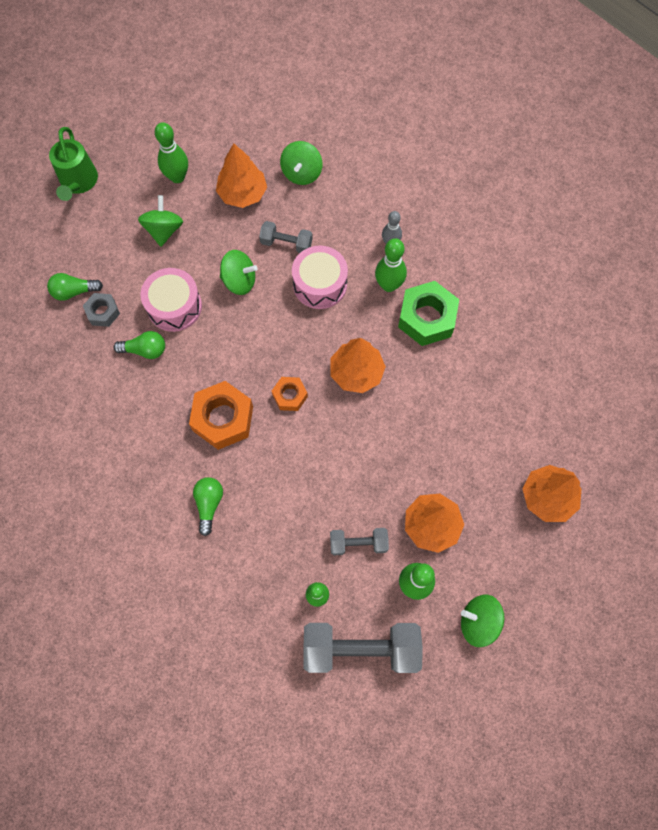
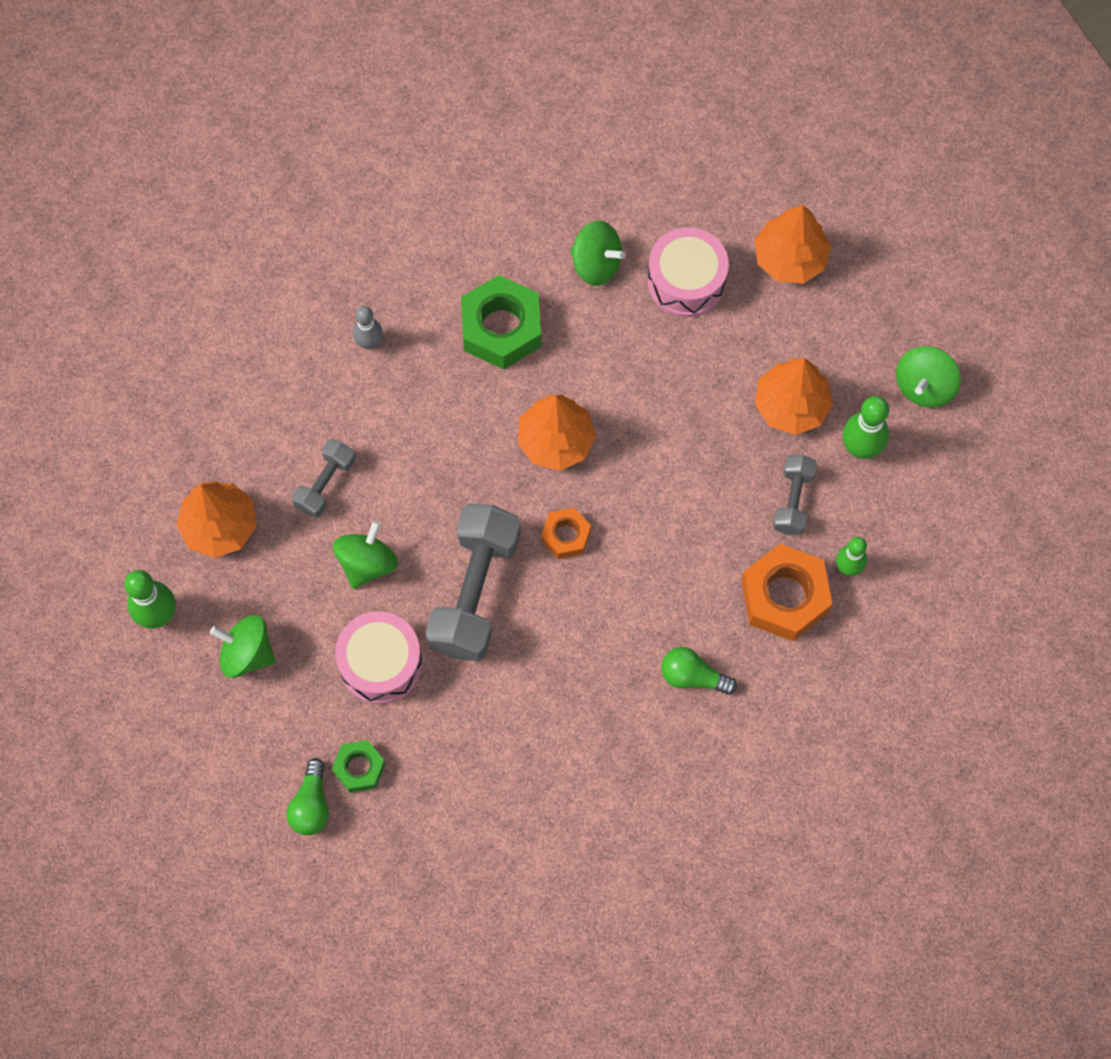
camera: 75 degrees left, 0 degrees up
green watering can [49,127,98,201] -> none
grey nut [83,293,120,327] -> green nut [332,740,385,793]
green light bulb [114,331,165,359] -> none
orange nut [189,381,253,450] -> orange nut moved to [742,544,832,641]
green spinning top [280,141,322,185] -> green spinning top moved to [570,221,626,286]
pink drum [292,246,348,309] -> pink drum moved to [647,227,729,317]
grey dumbbell [304,623,423,673] -> grey dumbbell moved to [425,504,521,661]
green bowling pin [375,238,407,292] -> none

